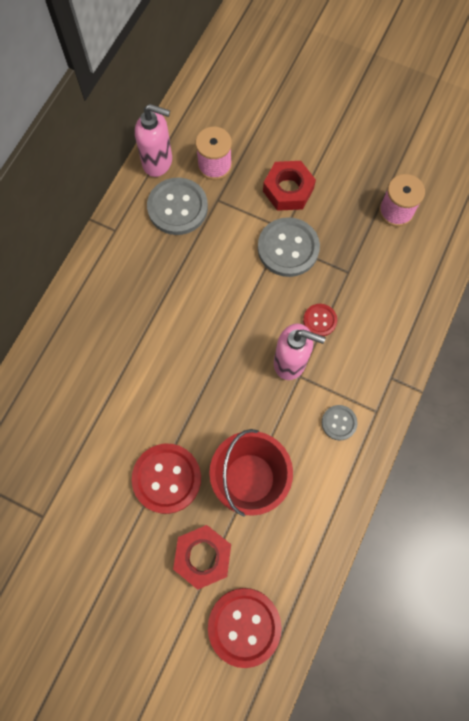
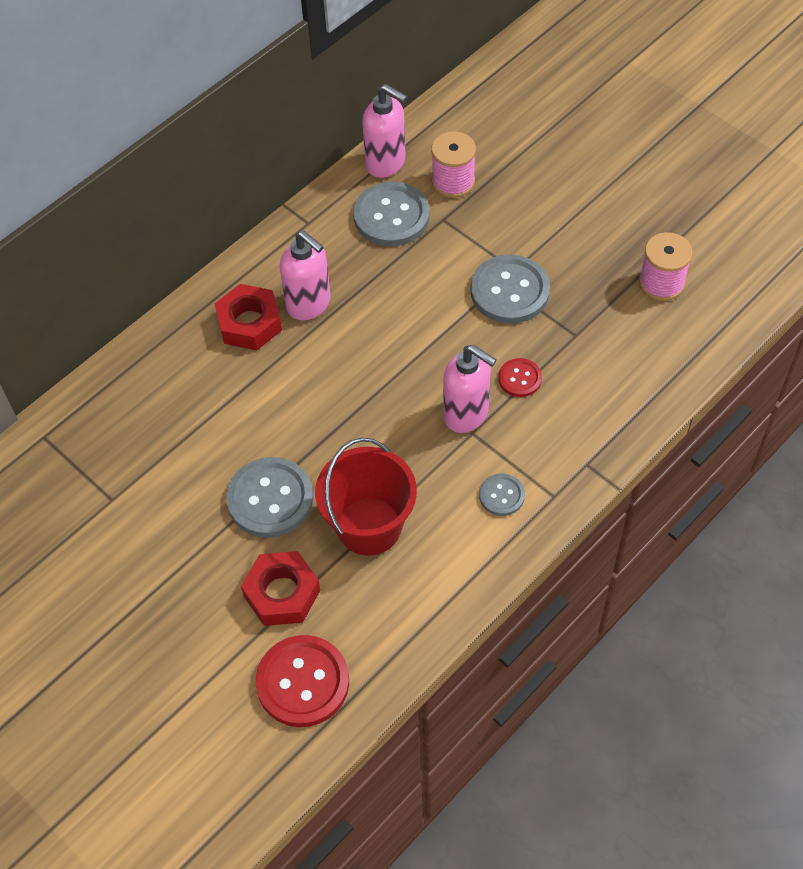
camera: 20 degrees right, 15 degrees down
red button [132,444,201,514] -> grey button [226,457,313,538]
red nut [263,161,316,211] -> red nut moved to [215,284,282,350]
none -> pink soap dispenser [280,230,331,320]

